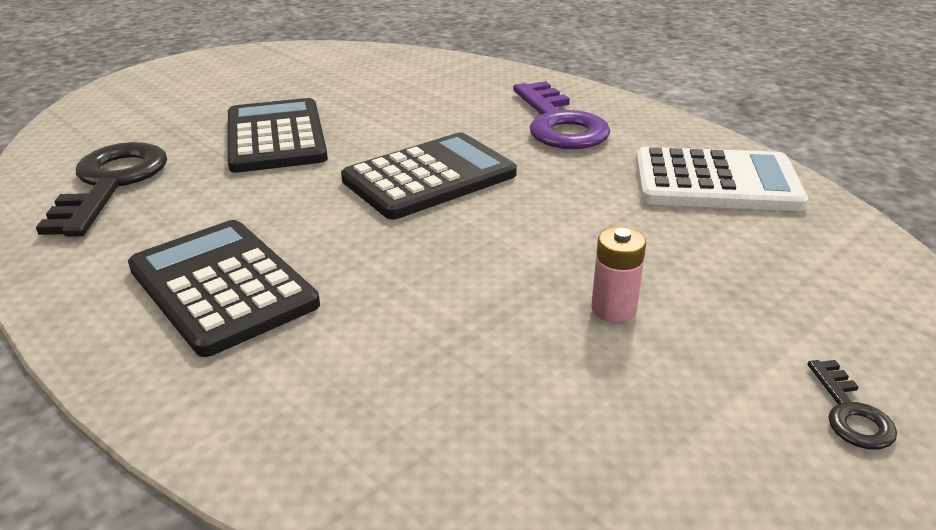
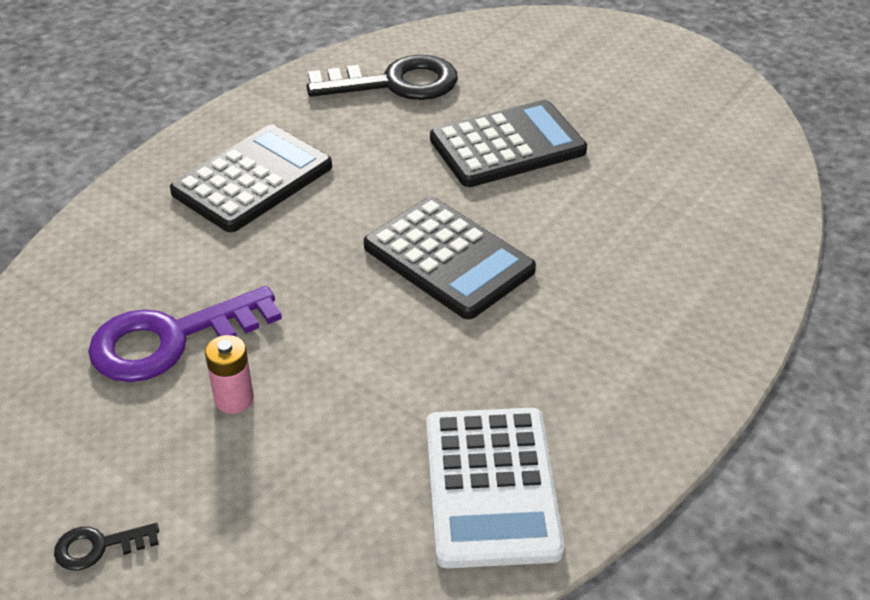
camera: 80 degrees right, 10 degrees up
purple key [513,81,611,149] -> purple key moved to [88,286,282,382]

